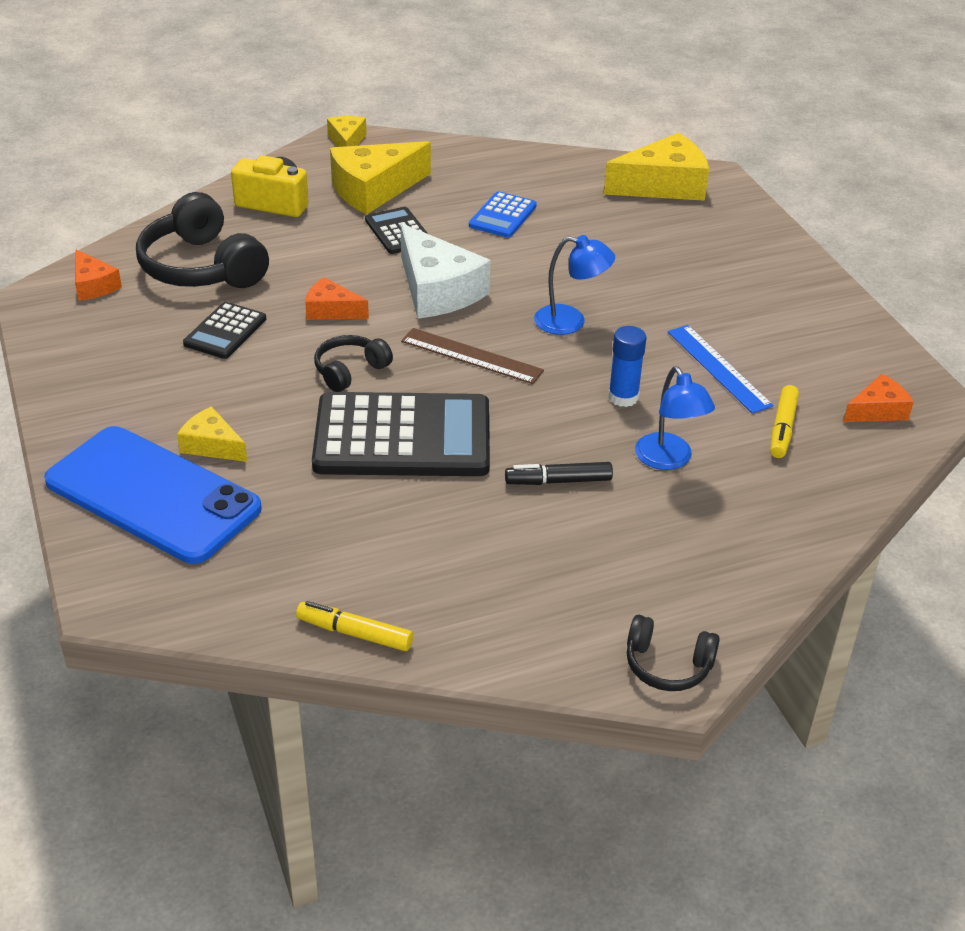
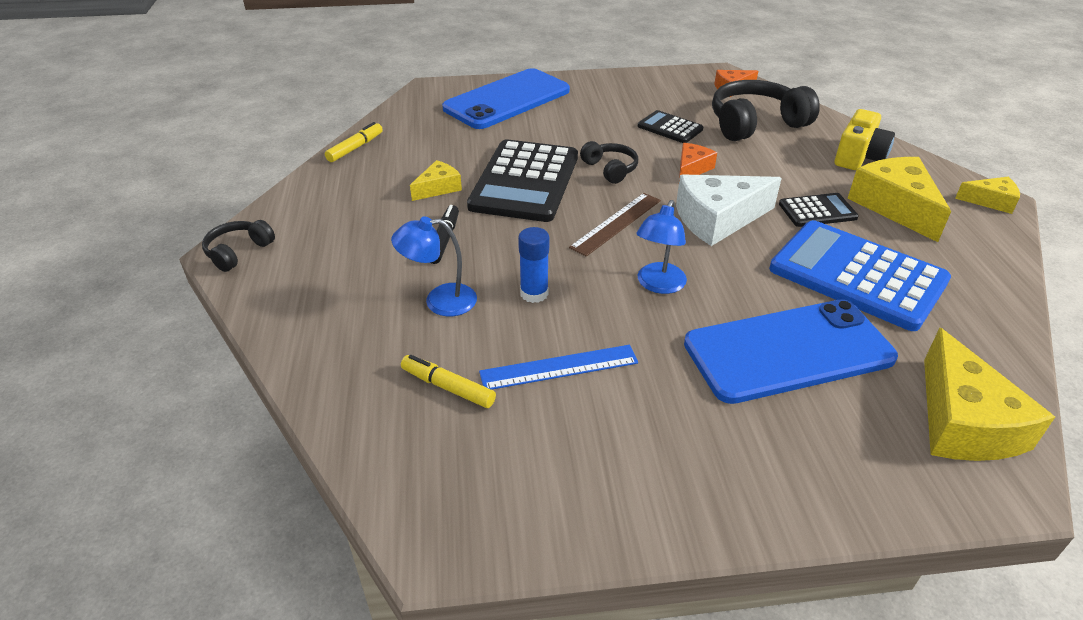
camera: 105 degrees right, 0 degrees up
yellow cheese [177,406,247,462] -> yellow cheese moved to [410,160,462,201]
blue calculator [469,191,537,238] -> blue calculator [769,220,951,331], size x2.03
orange cheese [843,374,914,422] -> none
none -> blue phone [684,299,898,404]

